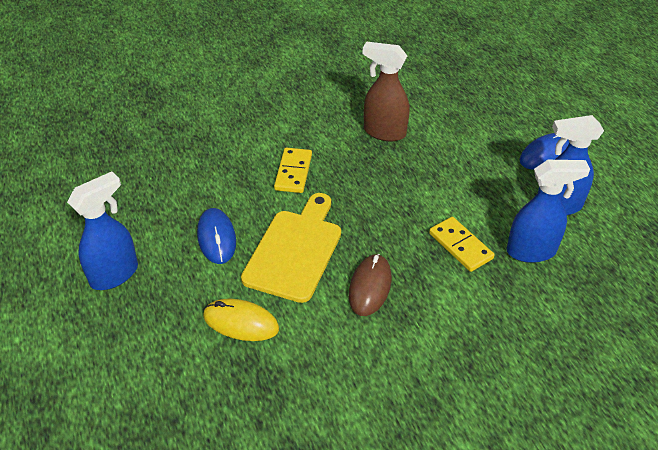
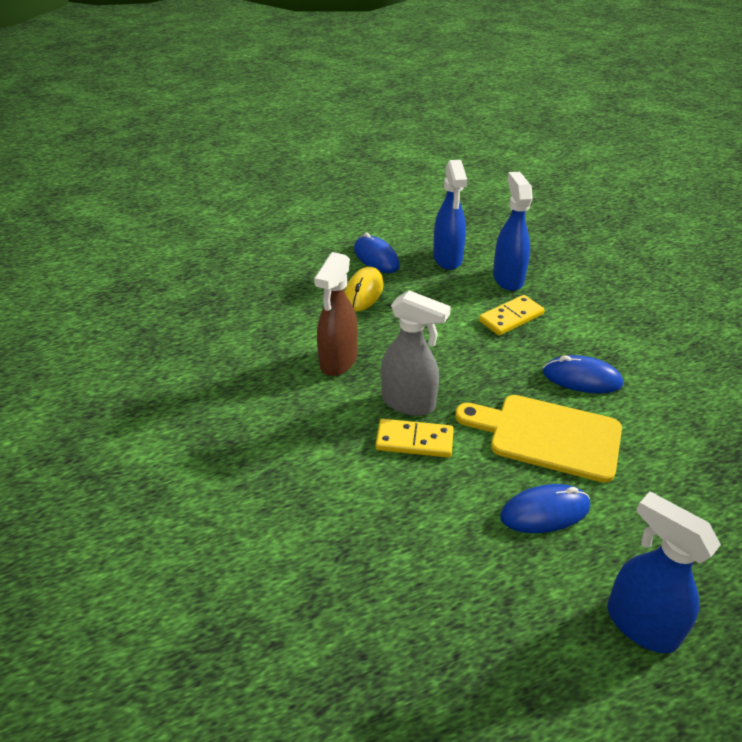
camera: 90 degrees left, 5 degrees down
yellow mouse [203,299,279,341] -> yellow mouse moved to [345,267,384,311]
brown mouse [349,254,391,316] -> blue mouse [543,355,623,393]
none -> grey spray bottle [381,290,451,416]

